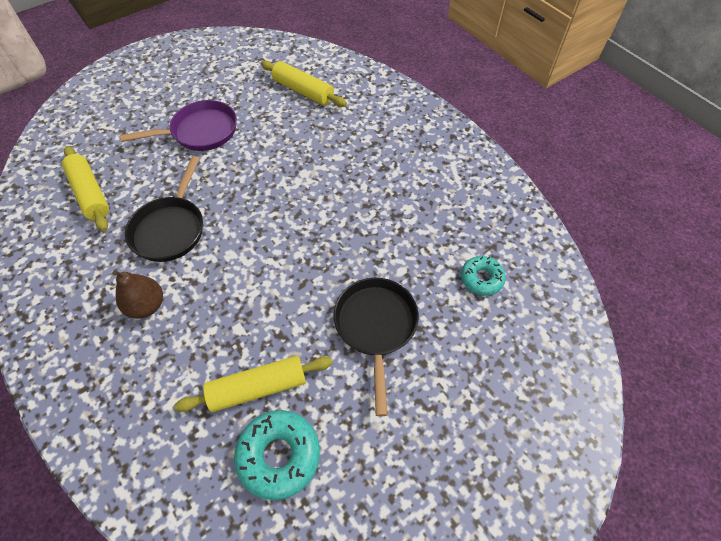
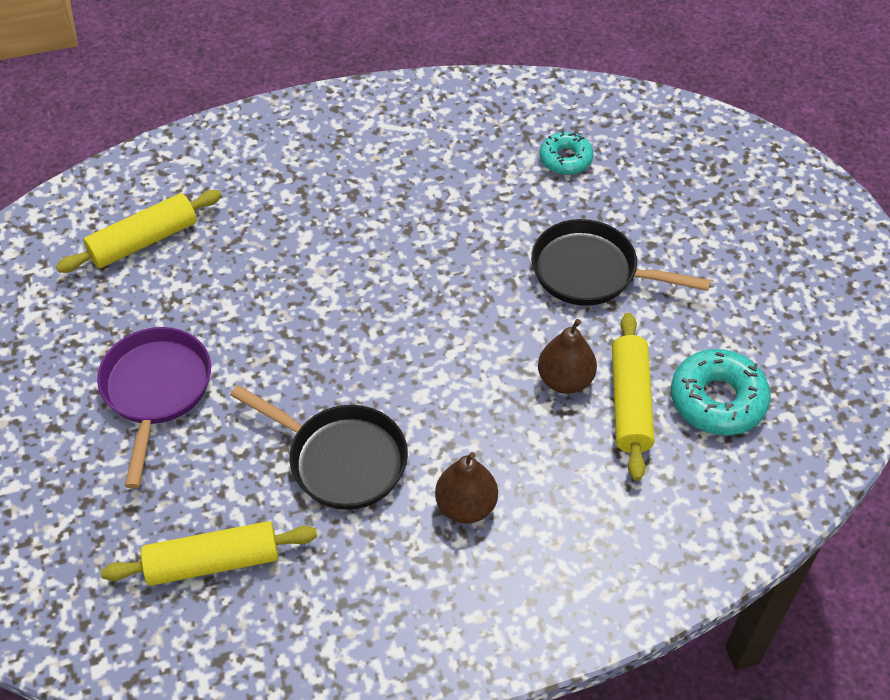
camera: 70 degrees left, 5 degrees down
none -> brown pear [538,319,597,394]

